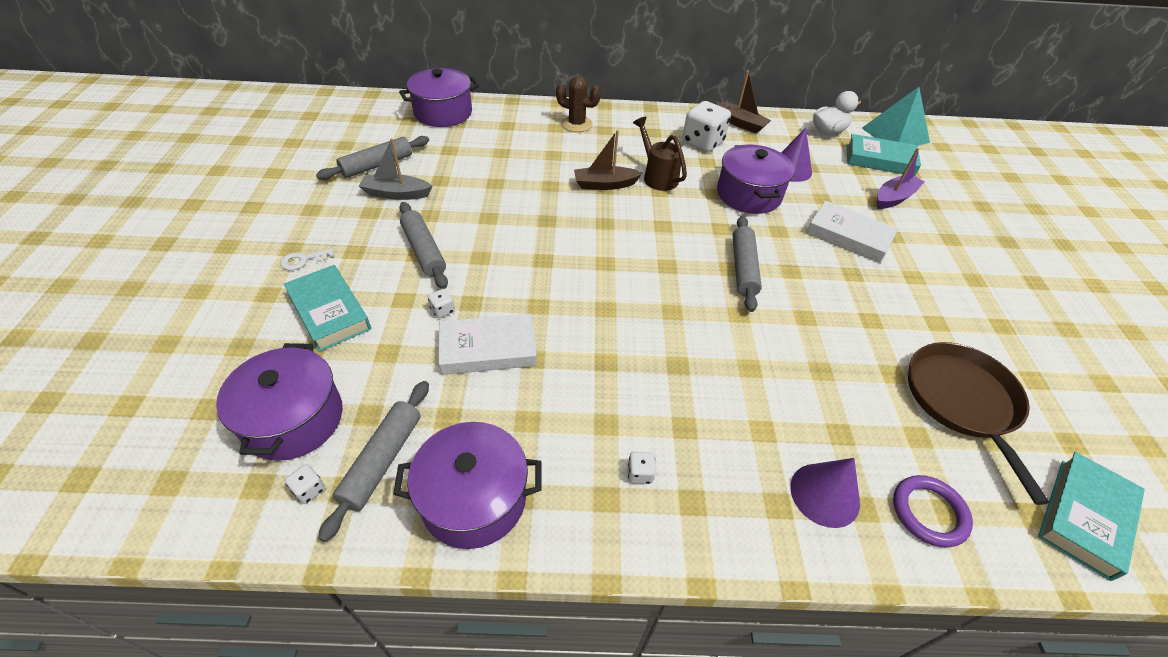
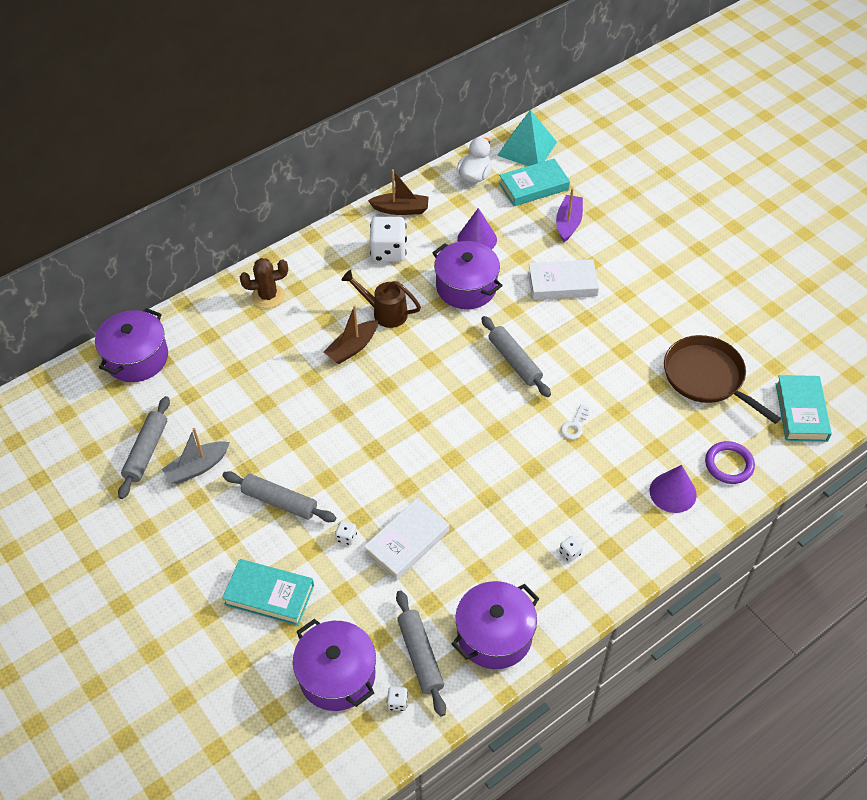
camera: 35 degrees left, 5 degrees up
white key [280,248,334,270] -> white key moved to [561,404,589,439]

